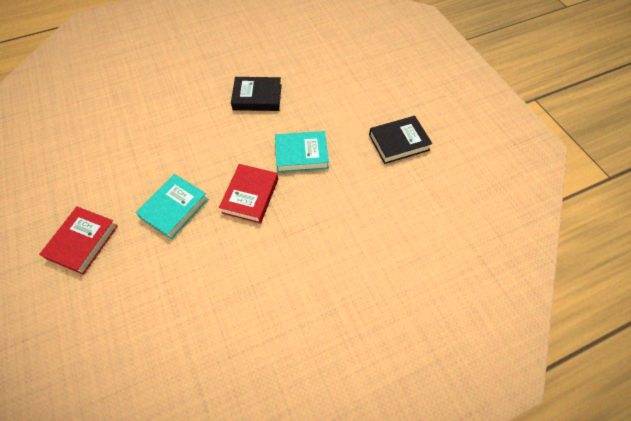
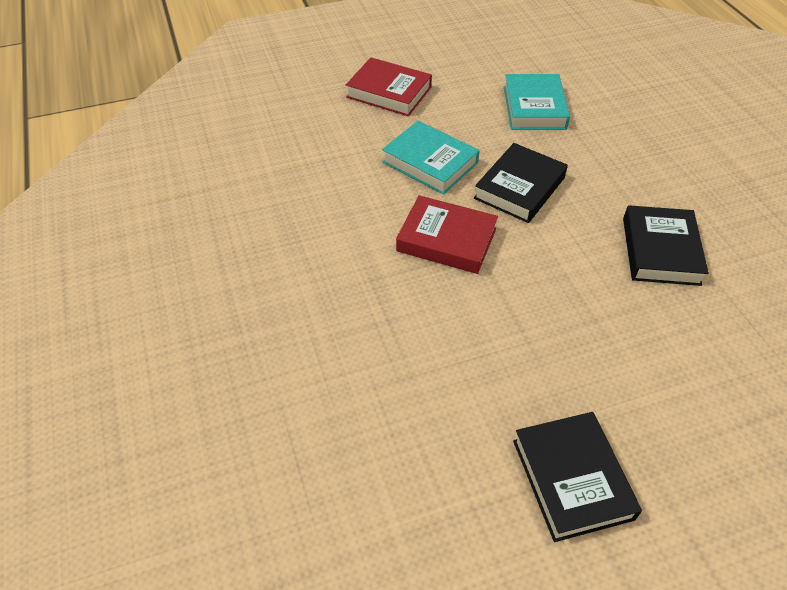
camera: 95 degrees right, 10 degrees down
turquoise book [275,131,329,173] -> turquoise book moved to [504,74,570,130]
none -> black book [474,143,568,223]

